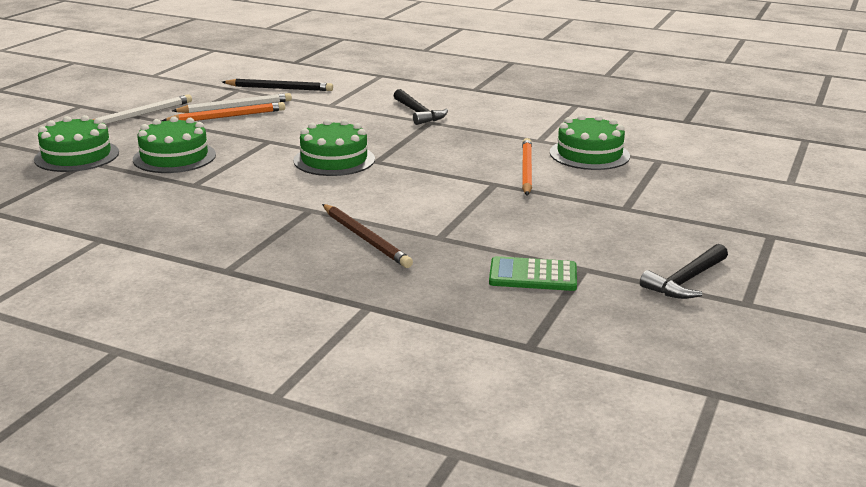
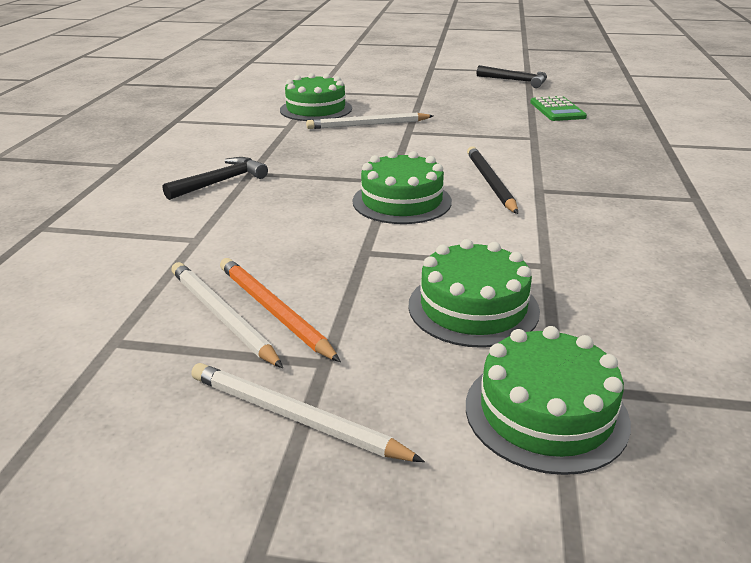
camera: 105 degrees left, 5 degrees up
black pencil [223,79,333,91] -> black pencil moved to [467,146,518,214]
brown pencil [322,204,413,268] -> none
orange pencil [522,138,532,195] -> white pencil [306,113,433,129]

